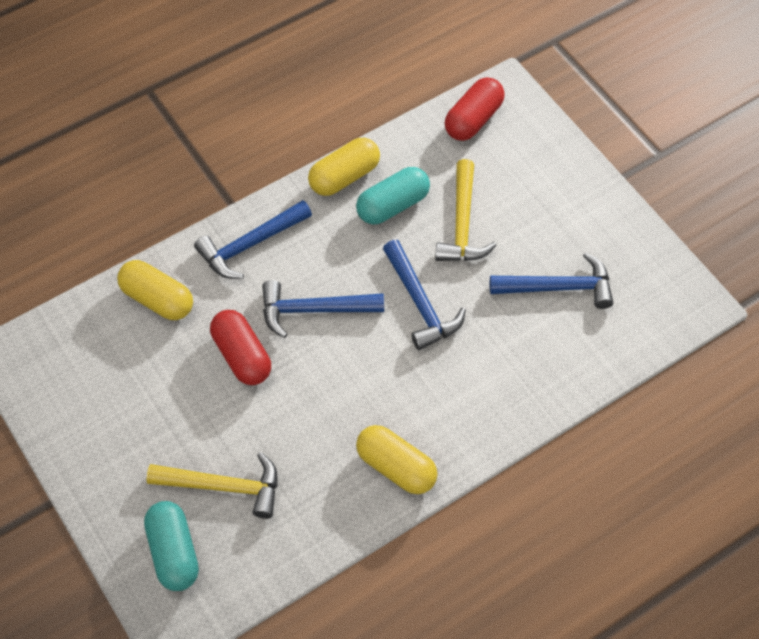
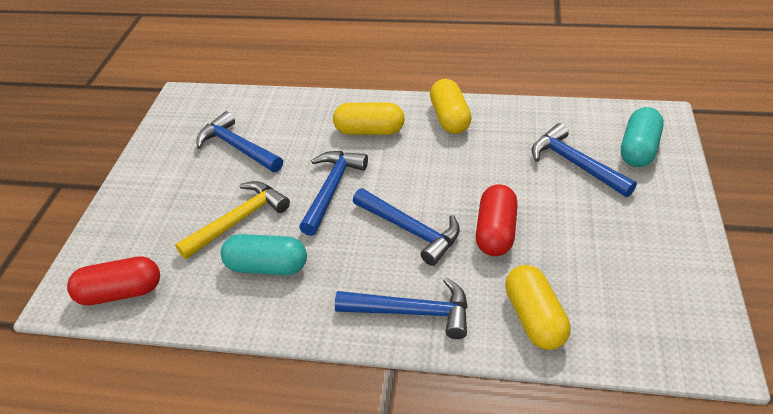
camera: 135 degrees left, 15 degrees down
yellow hammer [147,452,277,519] -> blue hammer [532,123,637,197]
yellow capsule [308,138,380,196] -> yellow capsule moved to [333,103,405,135]

